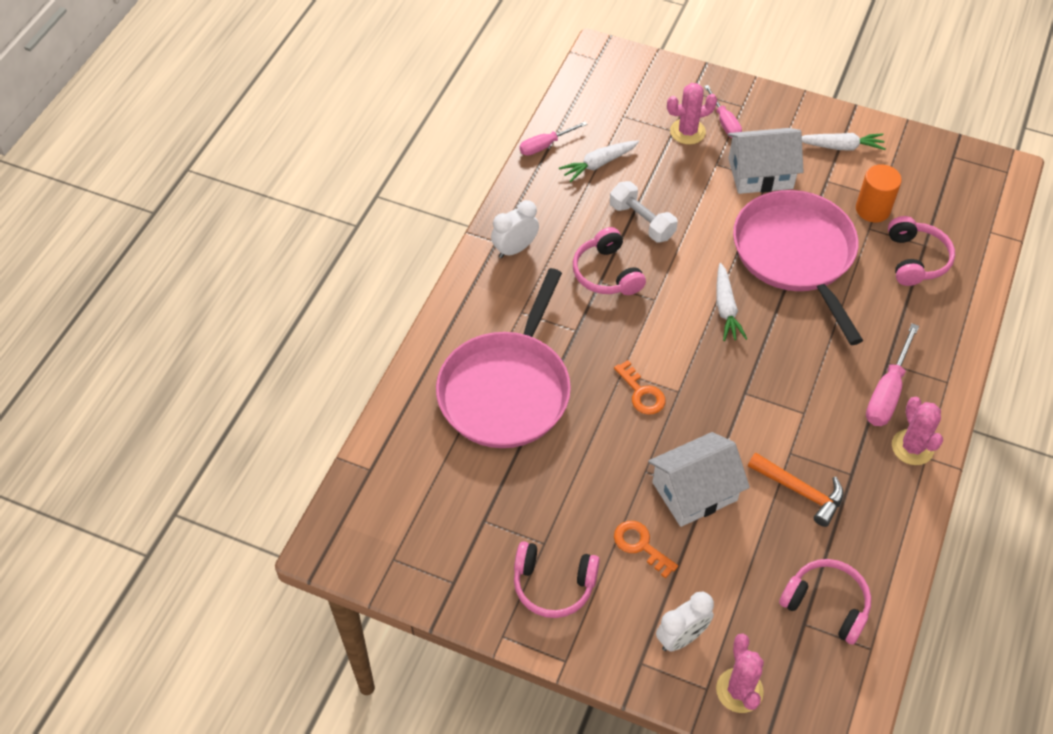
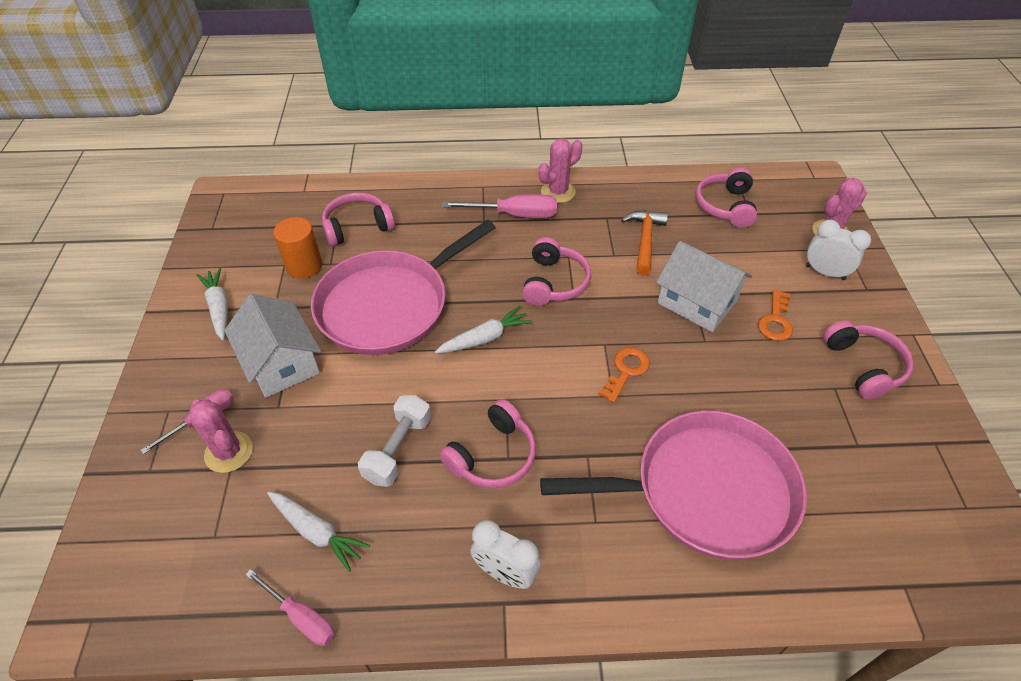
camera: 115 degrees left, 5 degrees down
none -> pink headphones [522,237,591,306]

